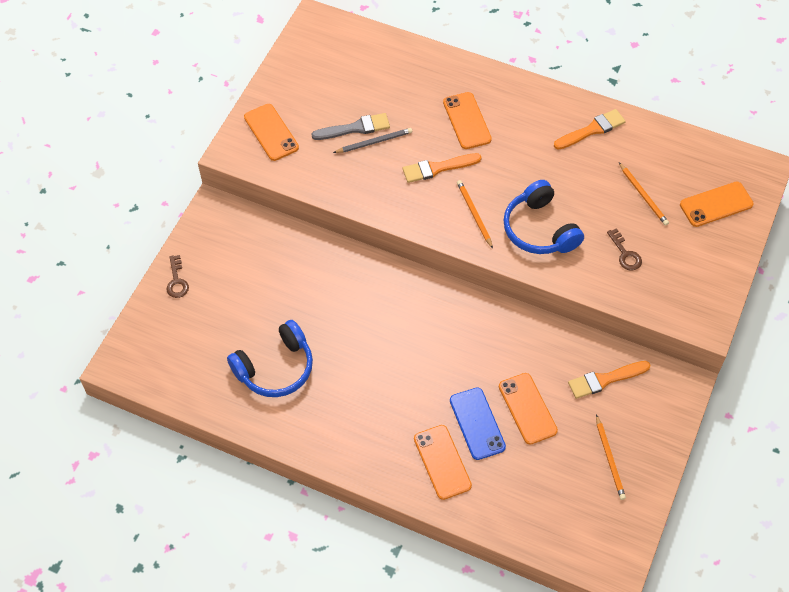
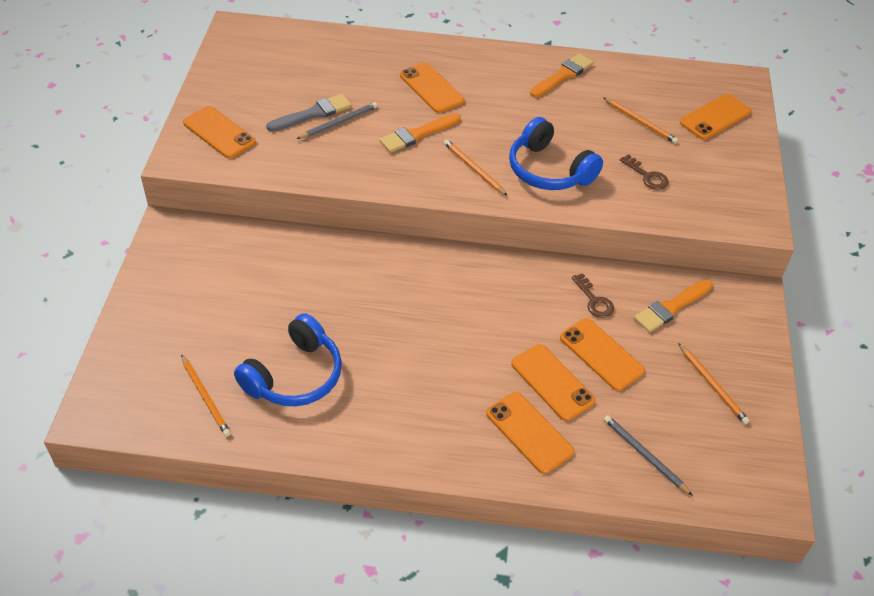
camera: 20 degrees left, 10 degrees down
brown key [166,255,189,298] -> brown key moved to [572,273,614,318]
blue phone [450,387,506,460] -> orange phone [511,344,595,421]
none -> orange pencil [181,354,231,437]
none -> grey pencil [604,415,693,496]

